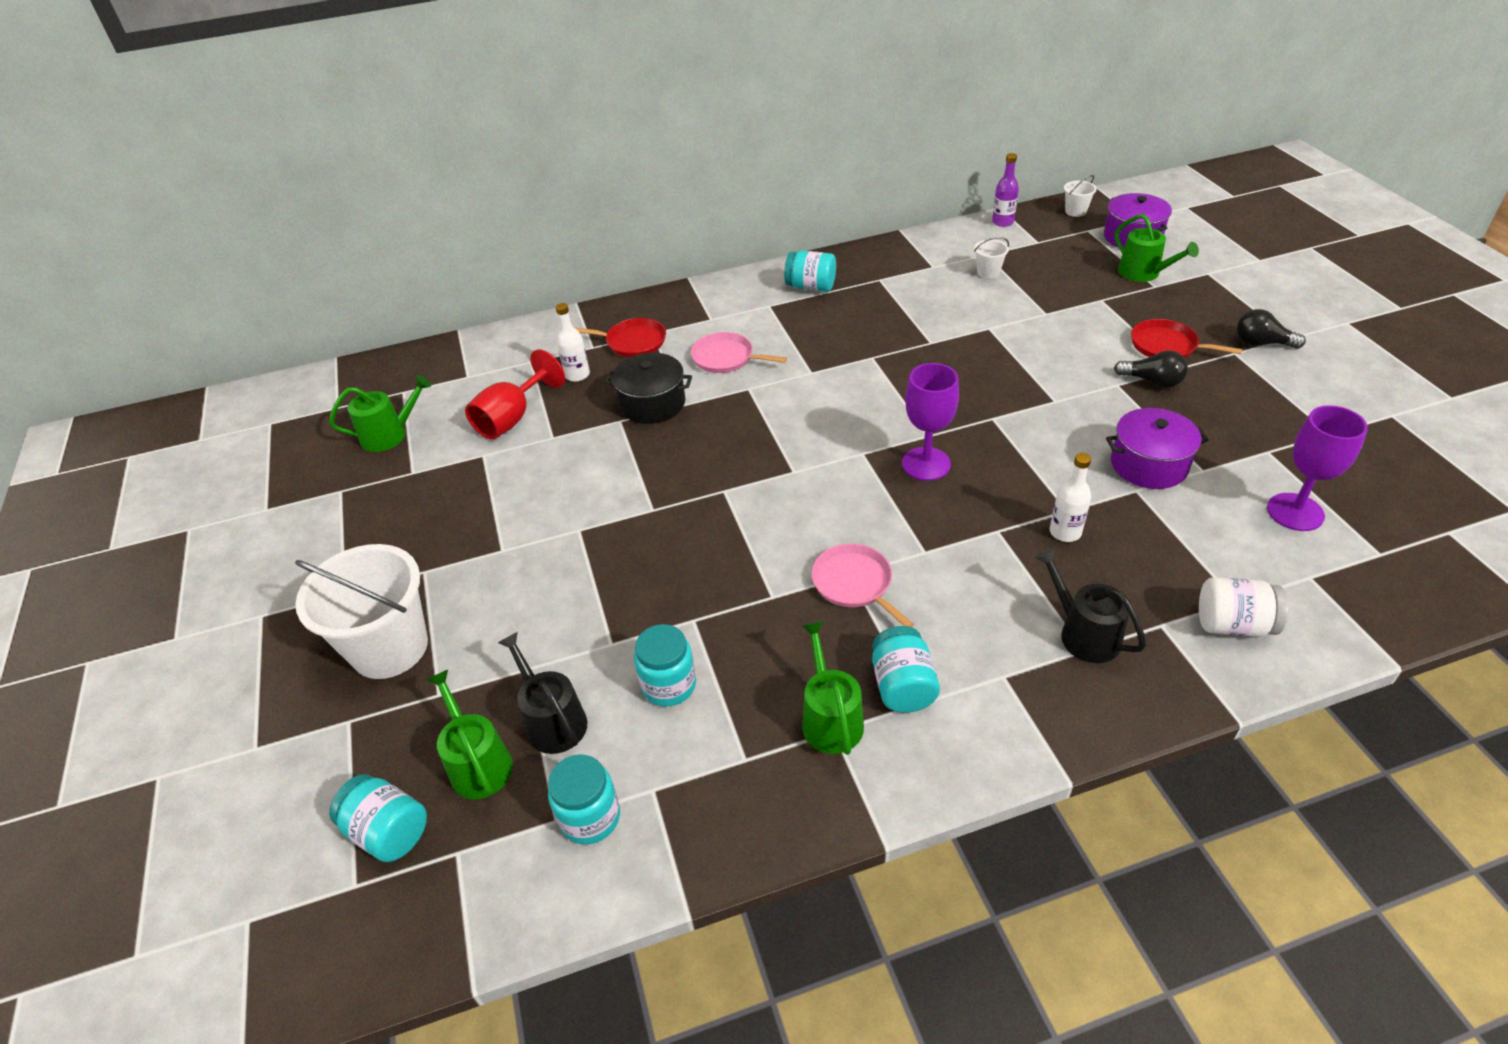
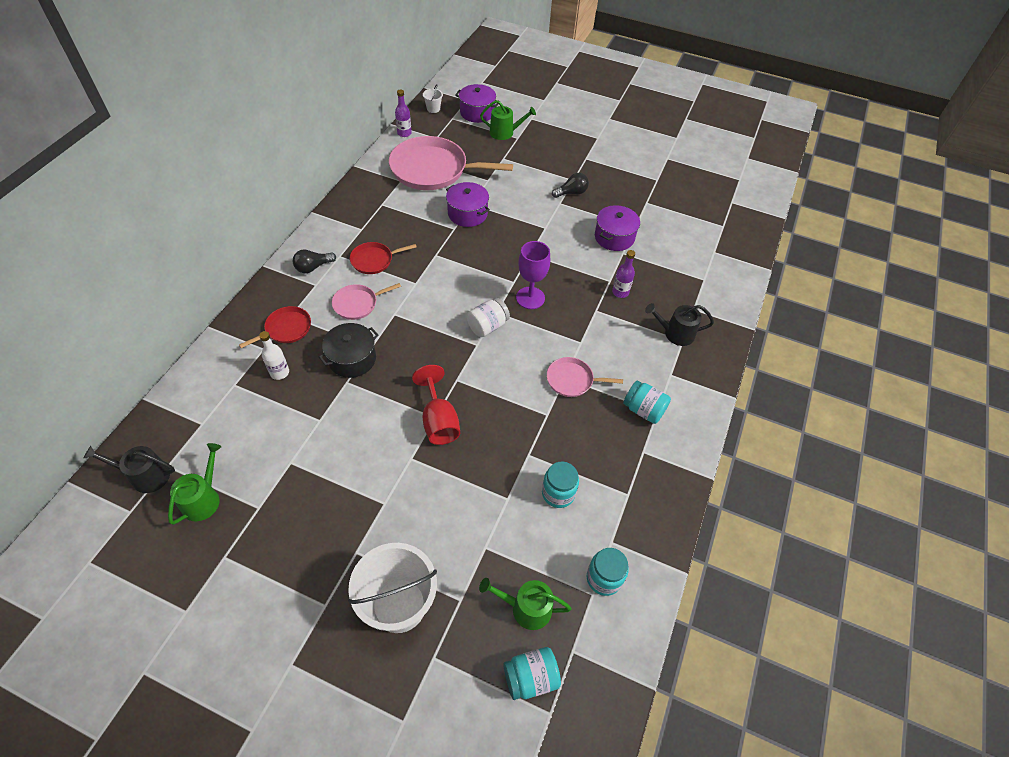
camera: 55 degrees left, 10 degrees up
red goblet [465,349,565,440] -> red goblet moved to [412,365,460,445]
black watering can [498,632,587,754] -> black watering can moved to [83,446,175,493]
turquoise jar [784,250,836,292] -> none
green watering can [802,621,864,755] -> none
white bucket [974,237,1009,279] -> pink pan [389,136,513,190]
white bottle [1050,453,1091,542] -> purple bottle [612,250,635,298]
red pan [1131,319,1242,358] -> red pan moved to [350,242,417,274]
white jar [1199,577,1288,637] -> white jar moved to [467,298,510,337]
black light bulb [1237,309,1306,349] -> black light bulb moved to [293,249,336,273]
purple goblet [1267,405,1368,531] -> none
none -> purple pot [446,182,490,227]

